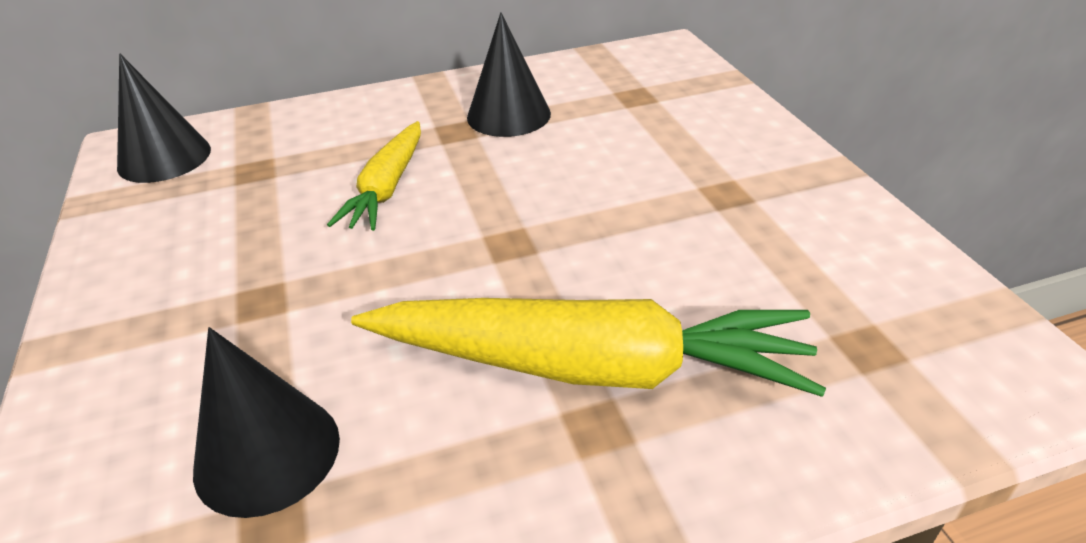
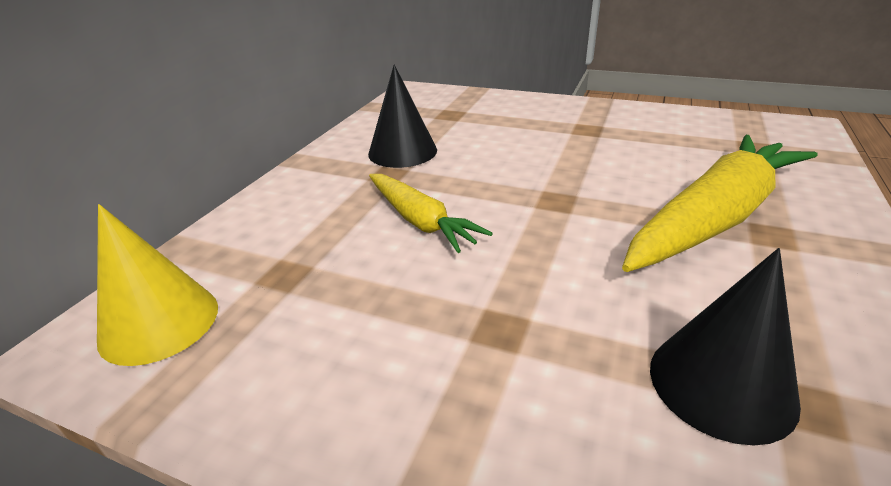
camera: 50 degrees left, 5 degrees down
black cone [117,54,211,183] -> yellow cone [97,204,218,366]

